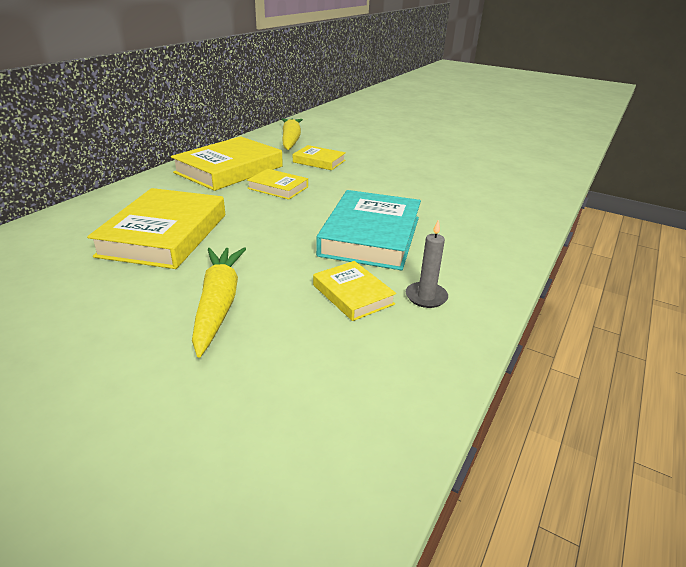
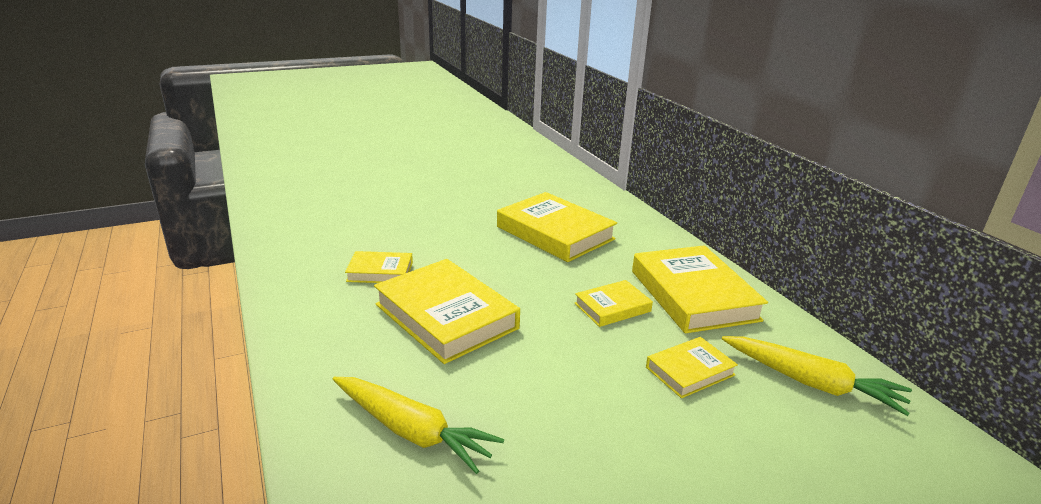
camera: 125 degrees right, 5 degrees down
yellow carrot [192,248,246,358] -> yellow carrot moved to [333,377,504,474]
turquoise book [316,190,421,270] -> yellow book [374,259,520,364]
grey candle [406,220,448,308] -> none

